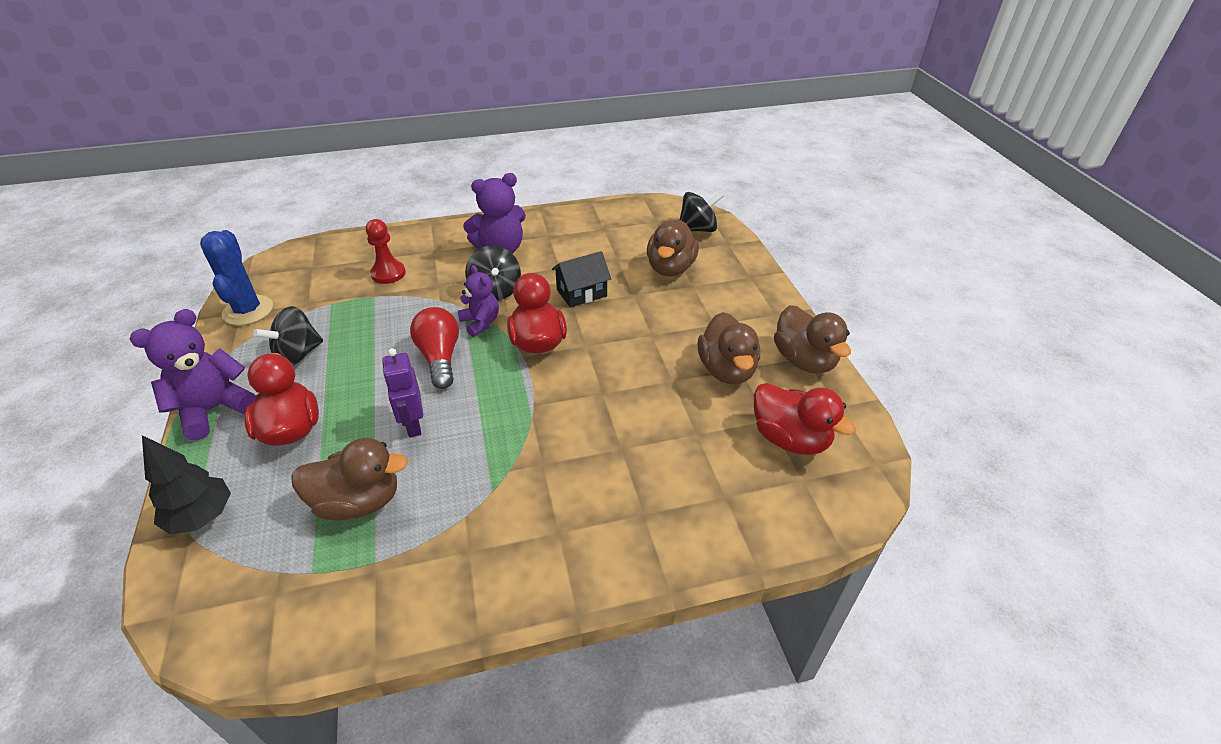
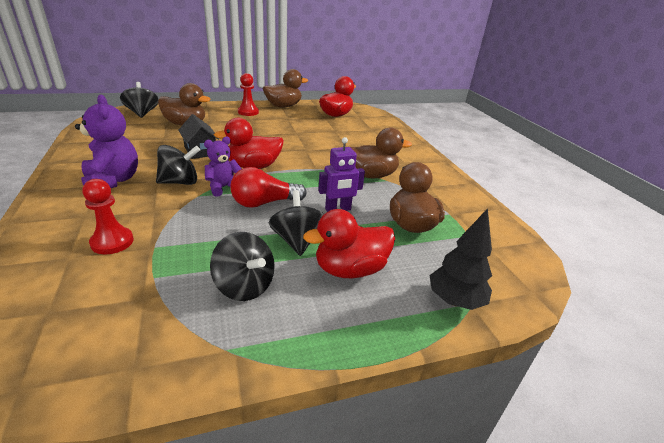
camera: 95 degrees left, 10 degrees down
purple teddy bear [129,309,256,440] -> none
blue cactus [200,230,273,326] -> none
brown duck [698,312,760,384] -> brown duck moved to [351,127,412,178]
none -> red pawn [238,73,259,116]
none -> black spinning top [268,190,324,256]

